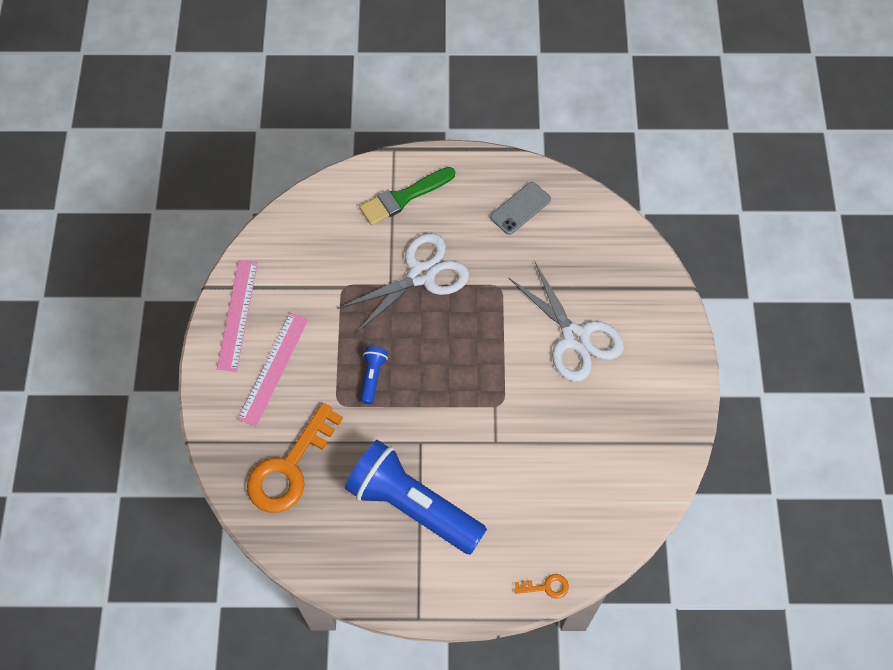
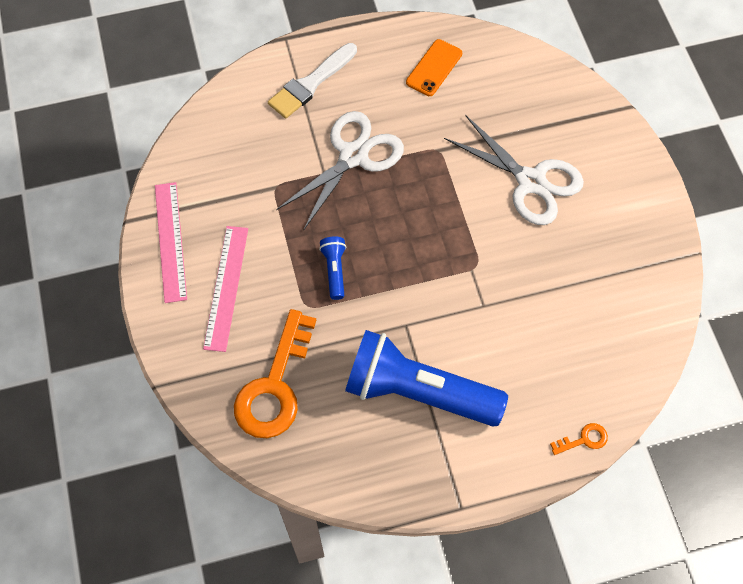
camera: 15 degrees left, 0 degrees up
green brush [359,167,455,225] -> white brush [268,43,357,119]
grey phone [490,182,551,235] -> orange phone [406,39,462,96]

